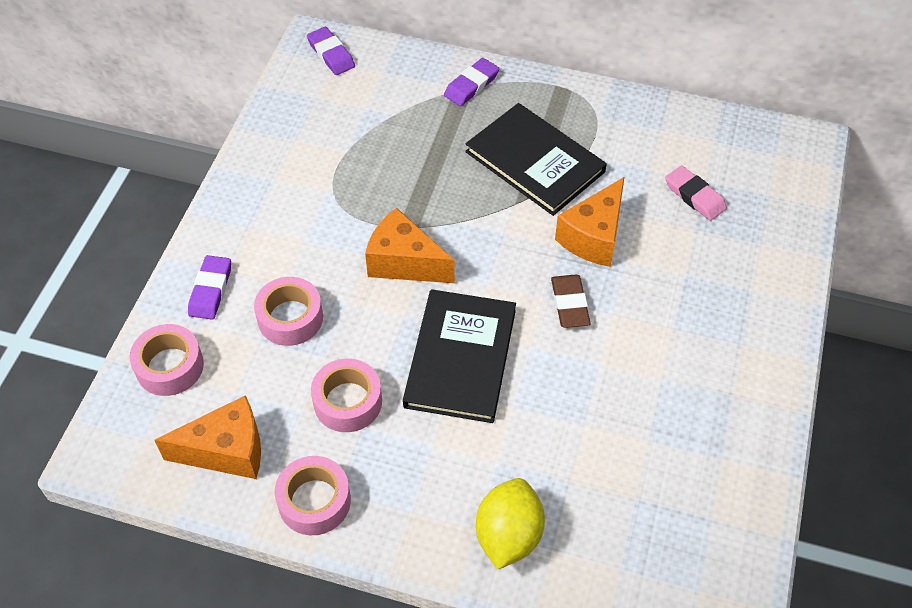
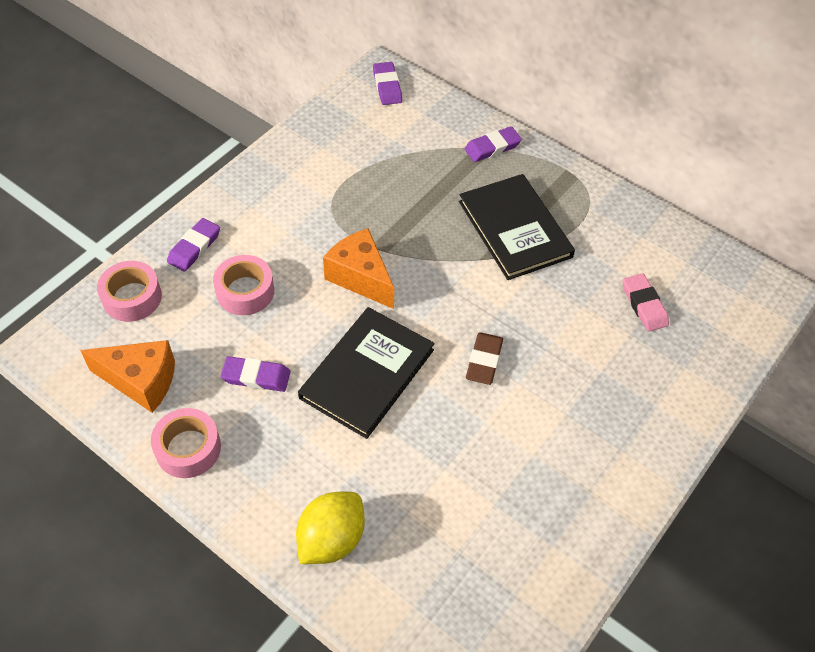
camera: 20 degrees right, 0 degrees up
pink tape [311,358,382,432] -> purple eraser [220,356,291,392]
orange cheese [555,177,624,267] -> none

